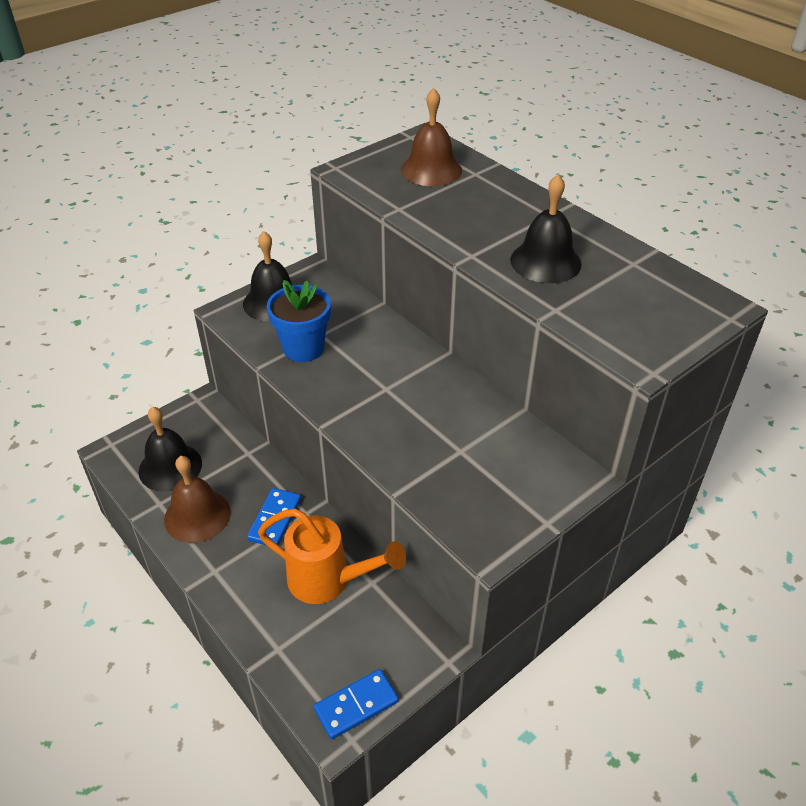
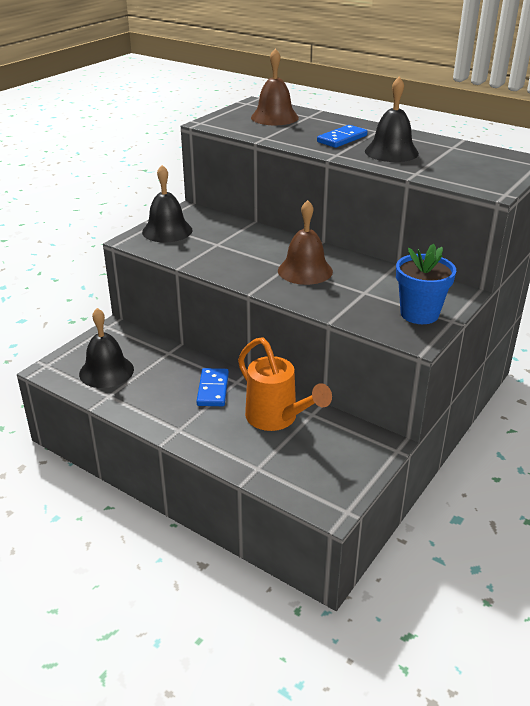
camera: 15 degrees left, 10 degrees down
brown bell [164,456,231,543] -> brown bell moved to [278,200,333,285]
orange watering can [258,509,406,604] -> orange watering can turned 45 degrees clockwise [238,337,332,431]
blue flower pot [267,280,331,362] -> blue flower pot moved to [396,244,456,324]
blue domino [314,669,399,739] -> blue domino moved to [317,125,367,148]

